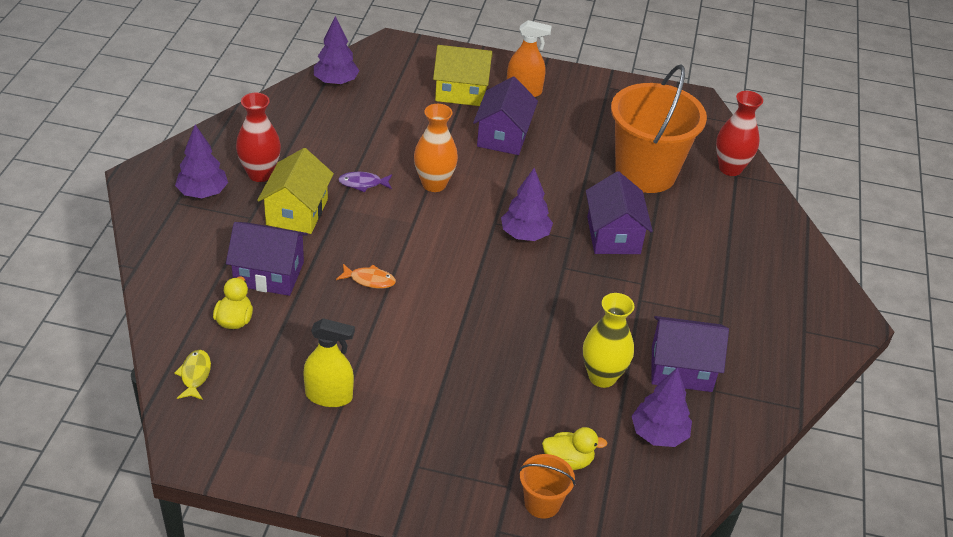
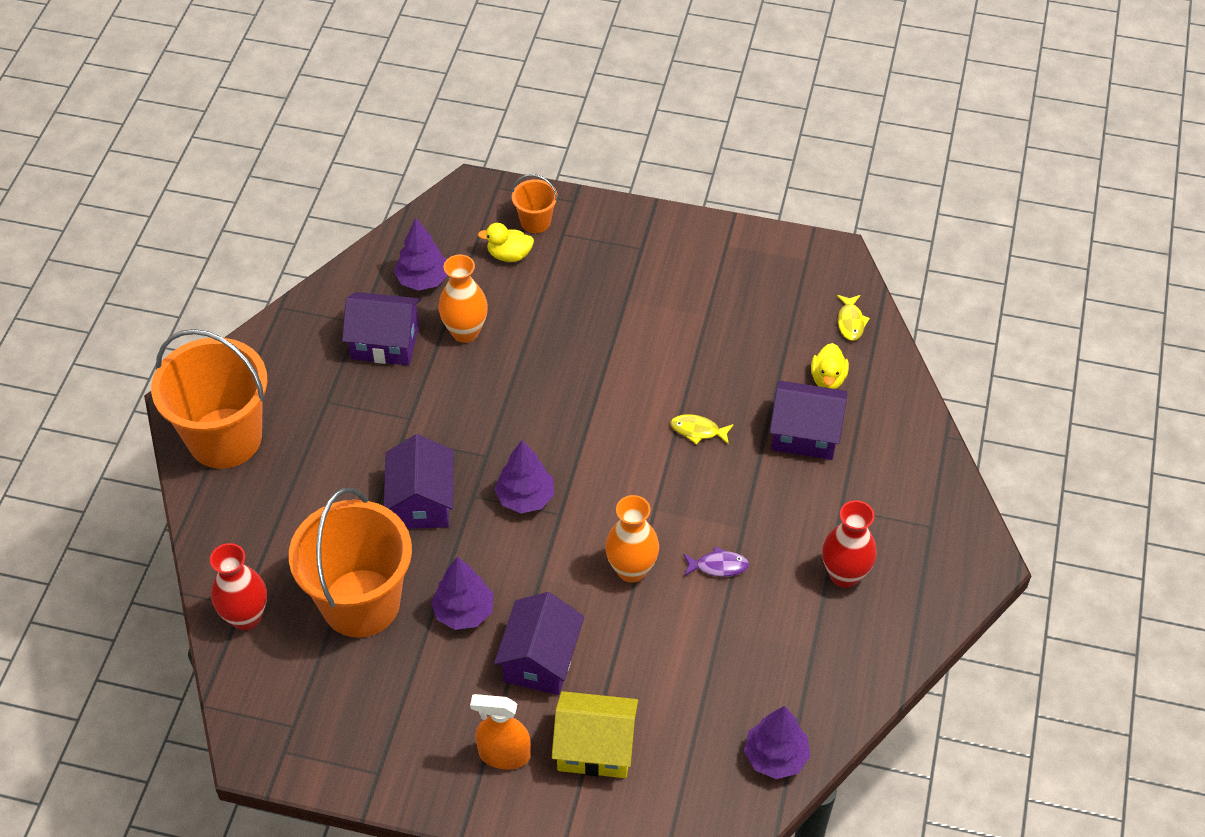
camera: 175 degrees left, 10 degrees up
purple tree [175,124,228,198] -> purple tree moved to [431,557,494,630]
yellow house [257,148,334,234] -> none
yellow spray bottle [303,318,355,407] -> none
orange fish [336,264,396,289] -> yellow fish [671,414,734,445]
yellow vase [583,293,634,388] -> orange vase [439,255,488,343]
none -> orange bucket [151,329,267,469]

